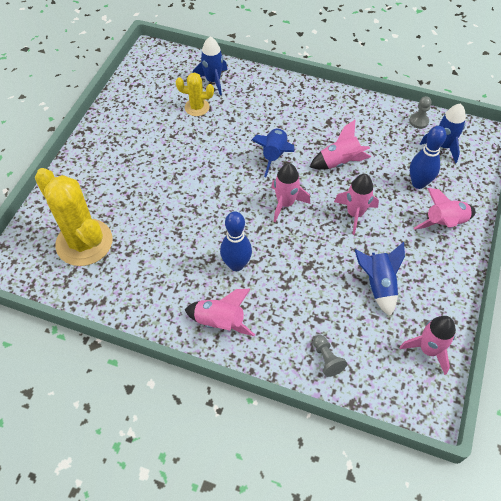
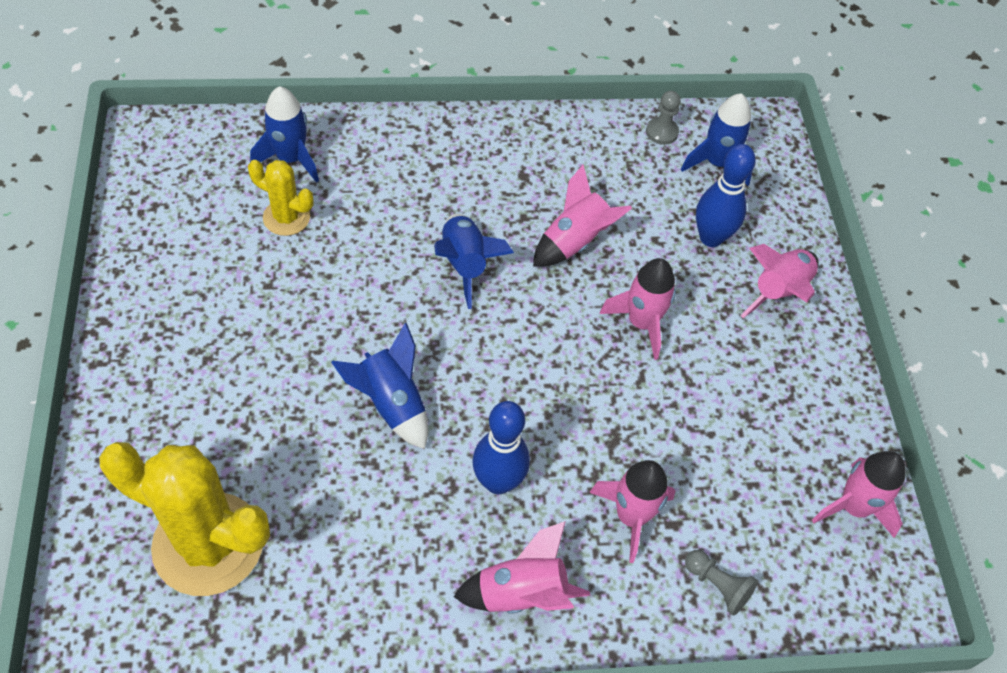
camera: 30 degrees left, 0 degrees up
yellow cactus [176,73,214,116] -> yellow cactus turned 45 degrees clockwise [248,160,314,236]
pink rocket [271,163,310,222] -> pink rocket moved to [589,460,675,563]
blue rocket [355,242,405,316] -> blue rocket moved to [331,323,428,449]

